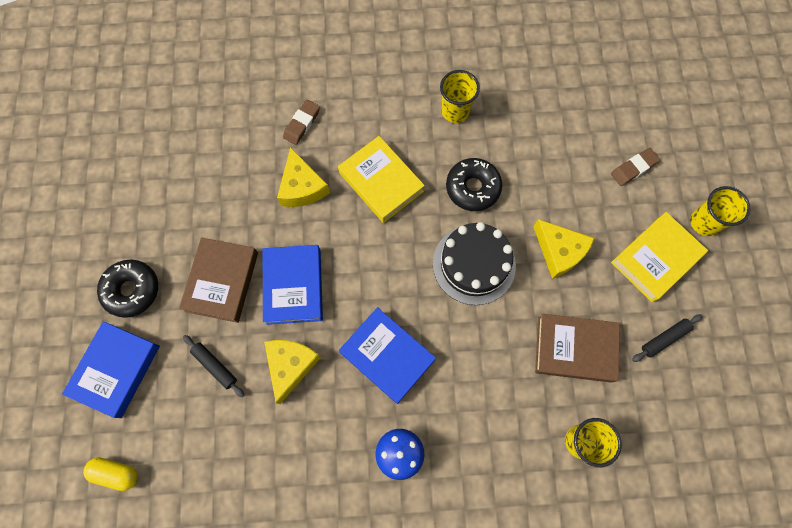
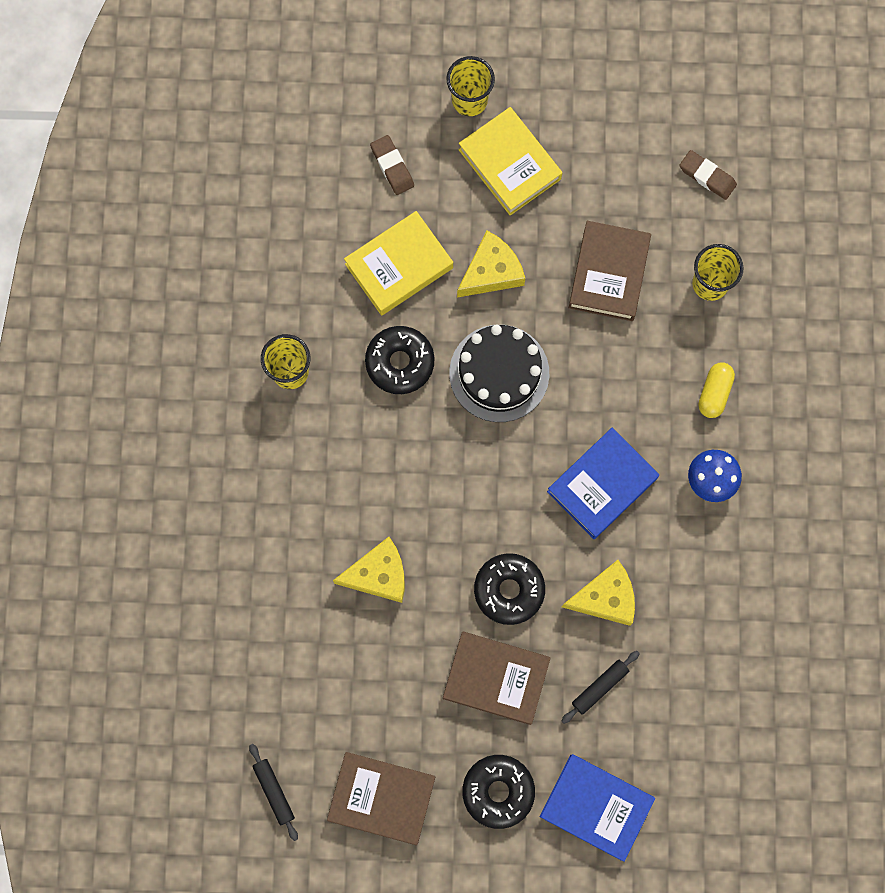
camera: 85 degrees left, 5 degrees up
yellow capsule [83,457,138,491] -> yellow capsule moved to [698,362,735,418]
blue book [263,245,323,325] -> black donut [474,553,545,625]
yellow cheese [264,340,321,404] -> yellow cheese turned 150 degrees clockwise [562,560,635,626]
brown eraser [283,100,320,145] -> brown eraser moved to [680,150,737,200]
yellow book [338,136,425,223] -> yellow book moved to [344,211,453,315]
black rolling pin [632,314,703,362] -> black rolling pin moved to [249,744,298,841]
none -> brown book [327,752,435,845]

